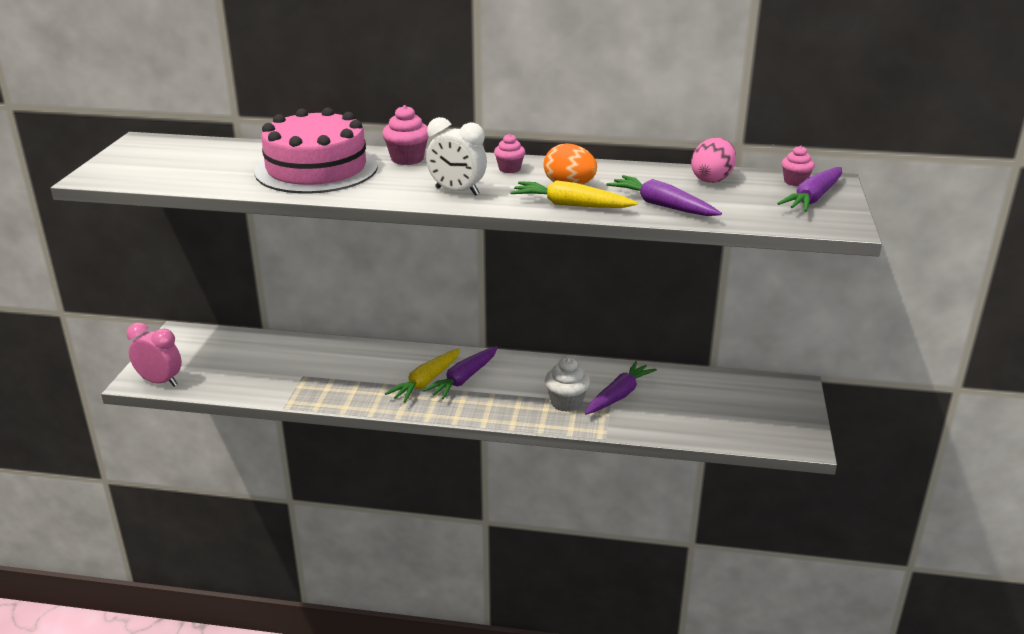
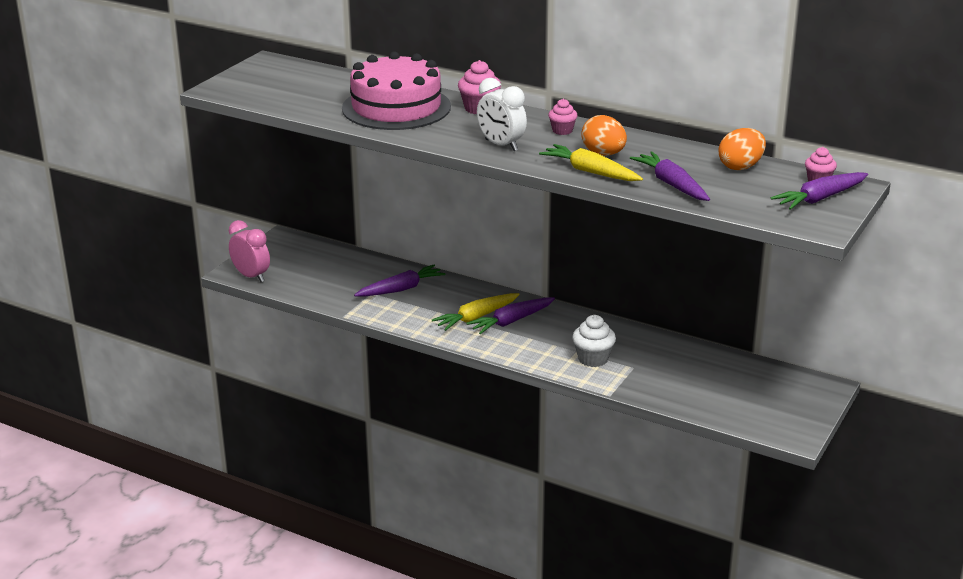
camera: 20 degrees right, 0 degrees up
purple carrot [585,361,657,415] -> purple carrot moved to [354,265,445,297]
pink egg [691,137,736,183] -> orange egg [719,128,766,170]

